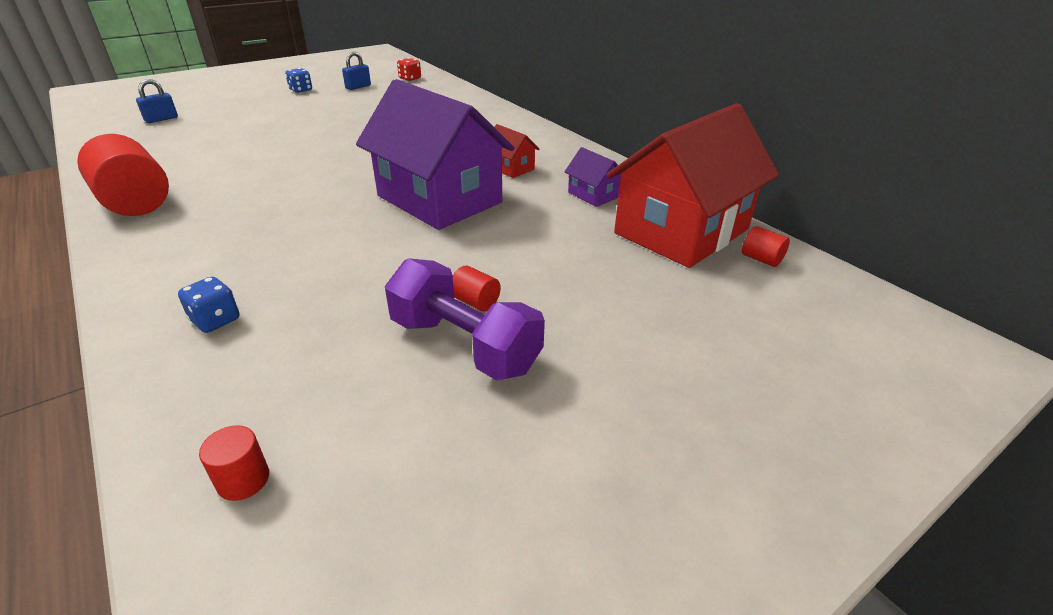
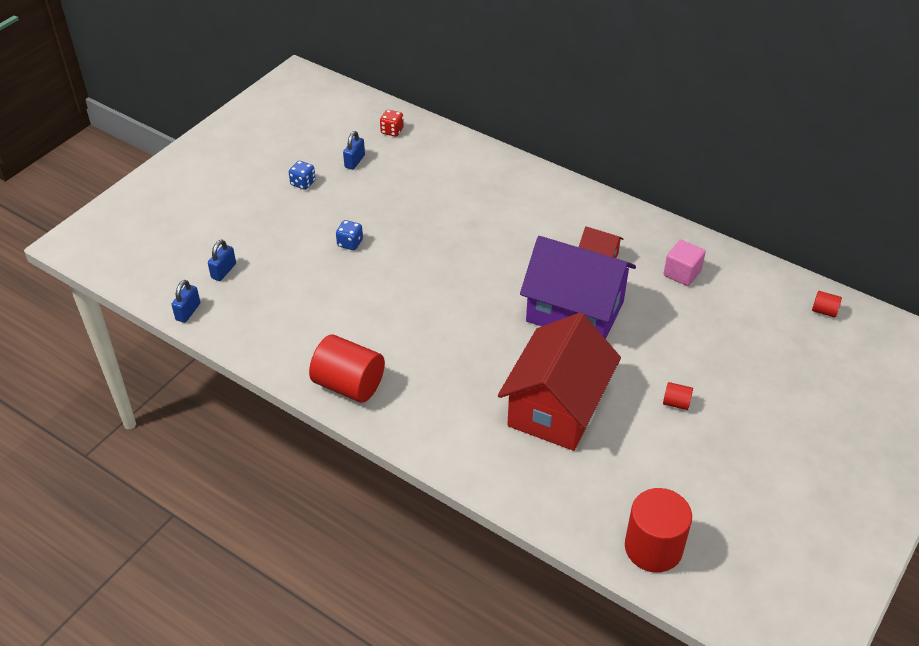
camera: 20 degrees left, 10 degrees up
blue dice [178,277,239,333] -> blue dice moved to [336,220,363,250]
red cylinder [199,425,269,501] -> red cylinder [625,488,692,573], size x2.27
purple dumbbell [385,258,545,380] -> none
purple house [565,147,621,207] -> pink cube [664,240,706,286]
red house [607,103,779,268] -> red house moved to [498,313,621,451]
none -> blue padlock [171,280,200,323]

